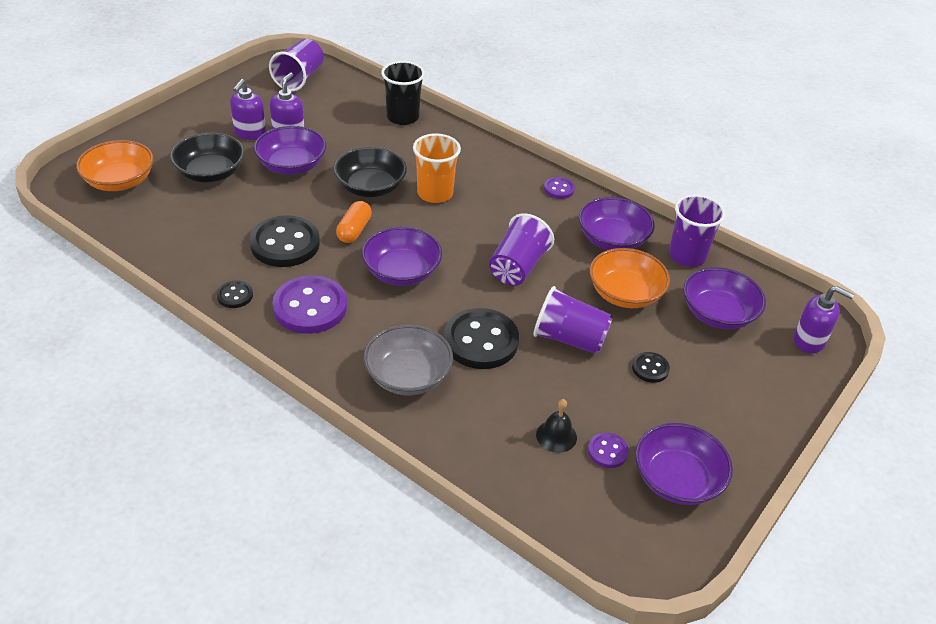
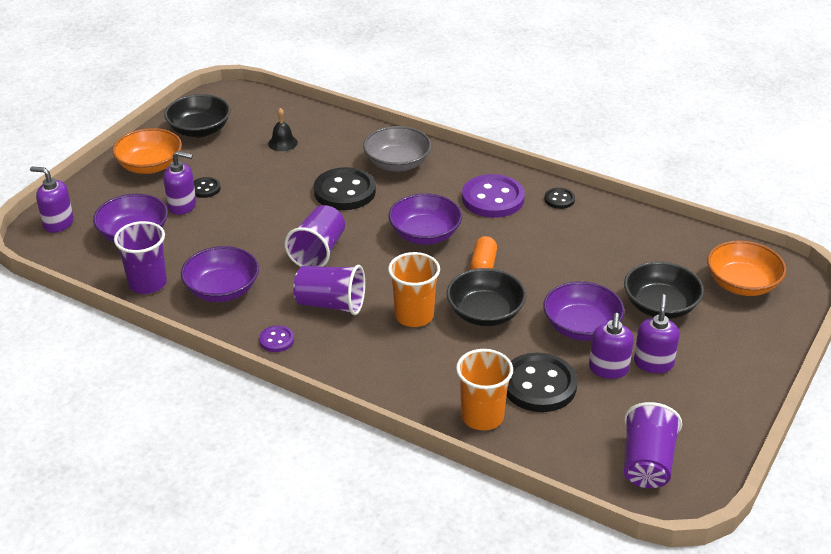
camera: 175 degrees right, 5 degrees down
black button [250,215,320,267] -> black button moved to [507,353,577,412]
black cup [381,61,425,125] -> orange cup [456,349,513,430]
purple cup [533,286,612,354] -> purple cup moved to [293,265,365,315]
purple button [588,433,629,468] -> none
orange bowl [589,248,670,308] -> orange bowl moved to [112,128,182,174]
purple bowl [635,423,733,505] -> black bowl [164,94,231,137]
none -> purple soap dispenser [163,151,196,215]

